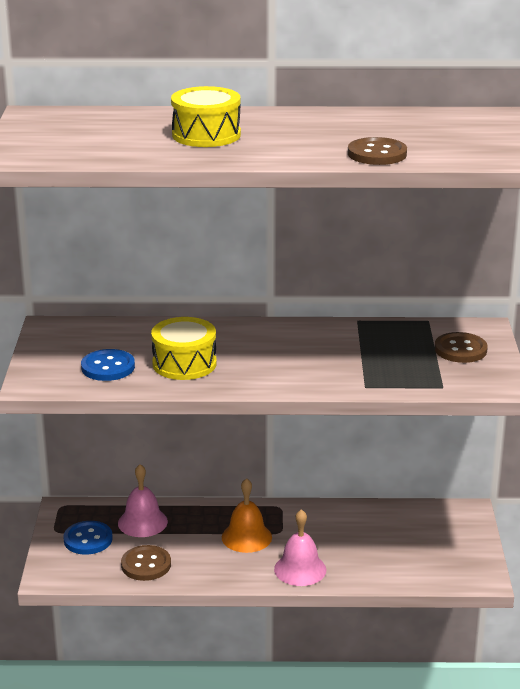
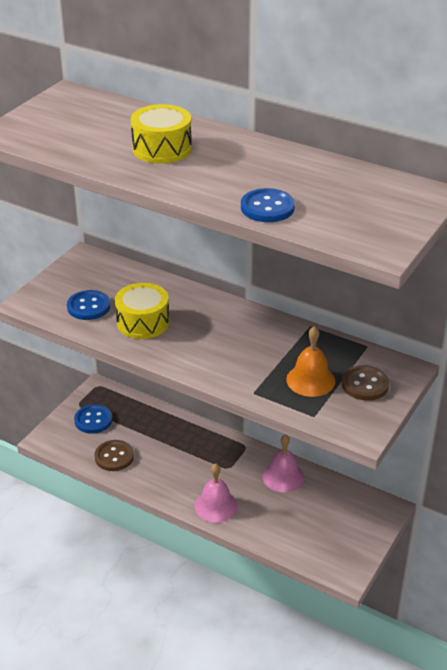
camera: 30 degrees right, 10 degrees up
pink bell [118,464,168,537] -> pink bell moved to [262,434,304,492]
orange bell [222,478,272,553] -> orange bell moved to [286,326,335,397]
brown button [348,137,407,165] -> blue button [241,188,295,222]

